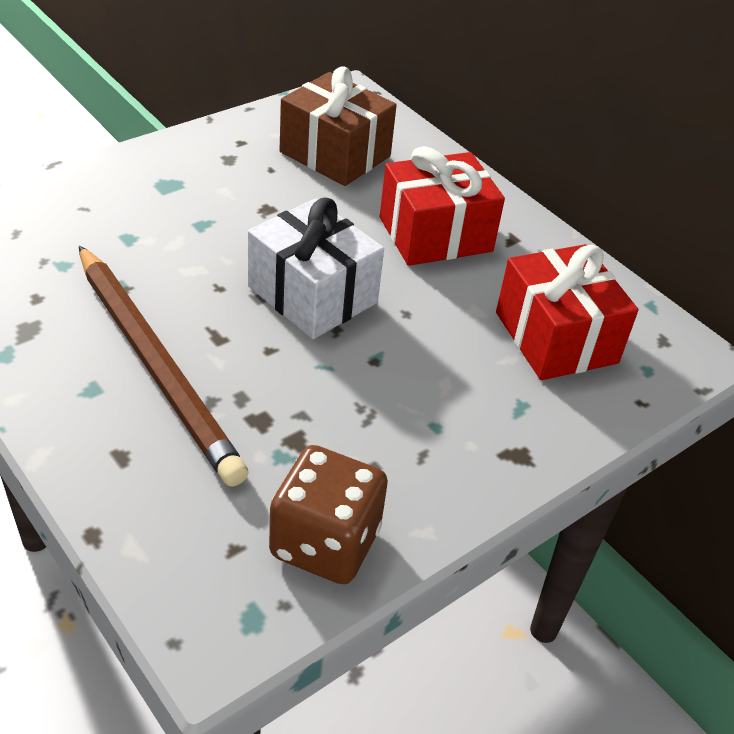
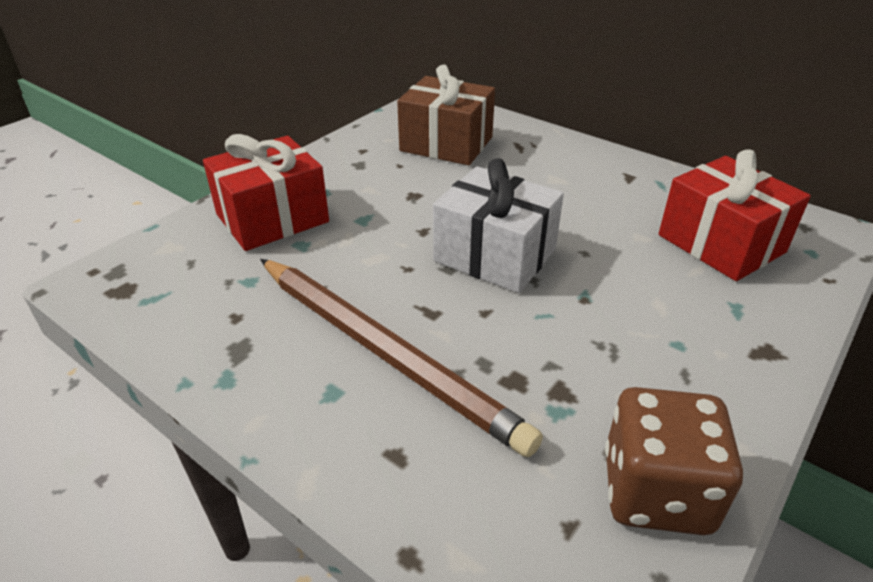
camera: 10 degrees left, 5 degrees down
red gift [380,146,505,266] -> red gift moved to [203,134,329,251]

